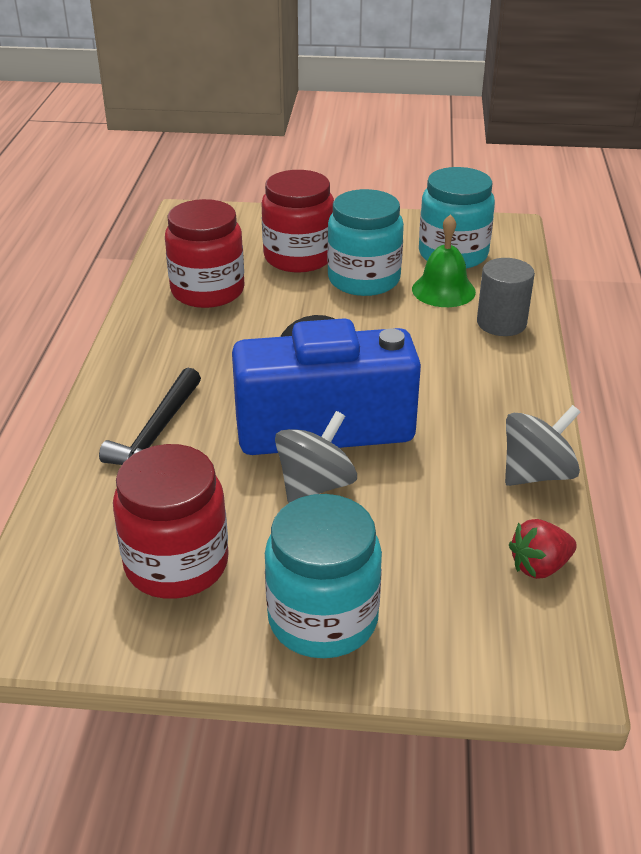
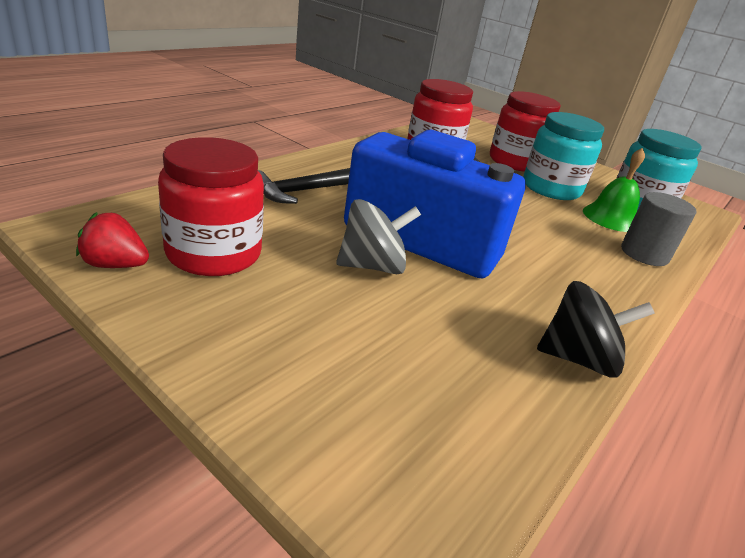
camera: 30 degrees right, 5 degrees down
turquoise jar [265,494,382,658] -> none
grey spinning top [505,405,580,486] -> black spinning top [537,281,655,378]
red strawberry [509,519,577,579] -> red strawberry moved to [76,212,149,268]

